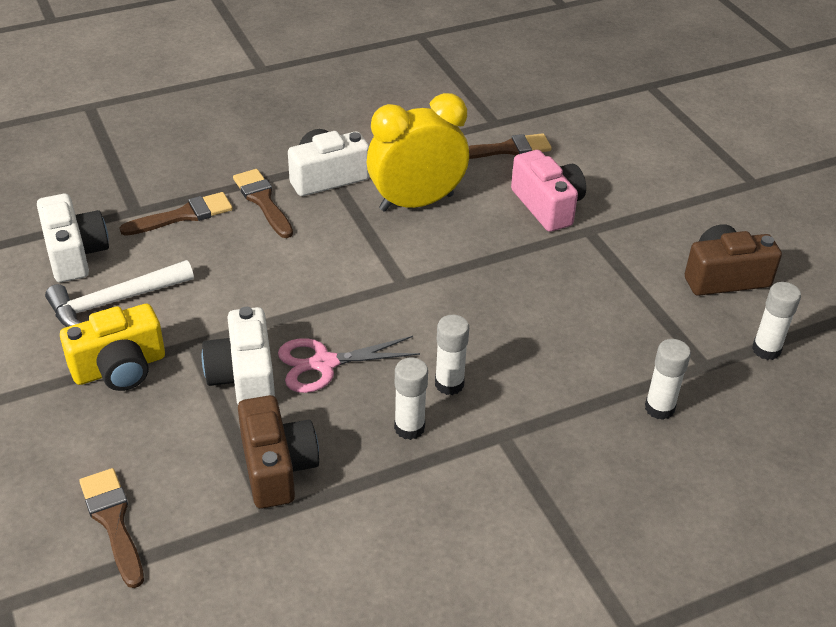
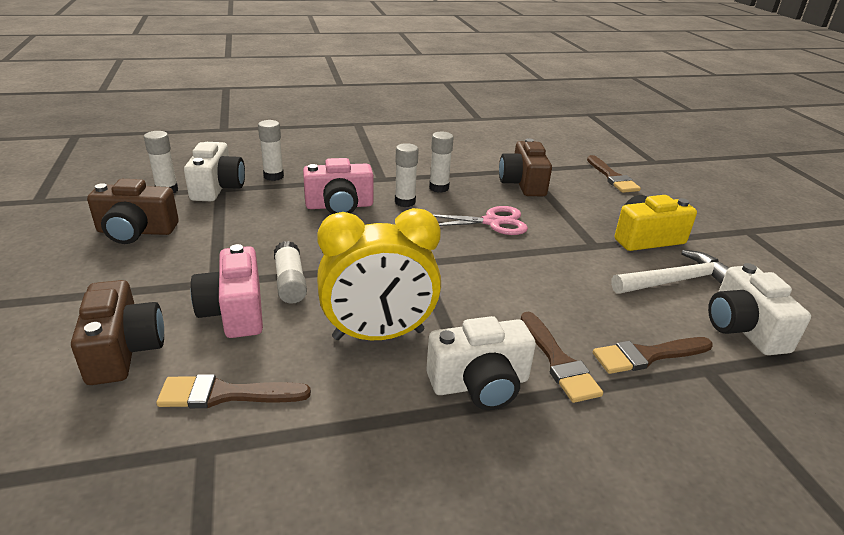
camera: 170 degrees left, 10 degrees down
white camera [202,307,275,404] -> white camera moved to [184,142,245,201]
none -> brown camera [71,280,164,385]
none -> white glue stick [274,241,307,304]
none -> pink camera [303,158,374,214]

